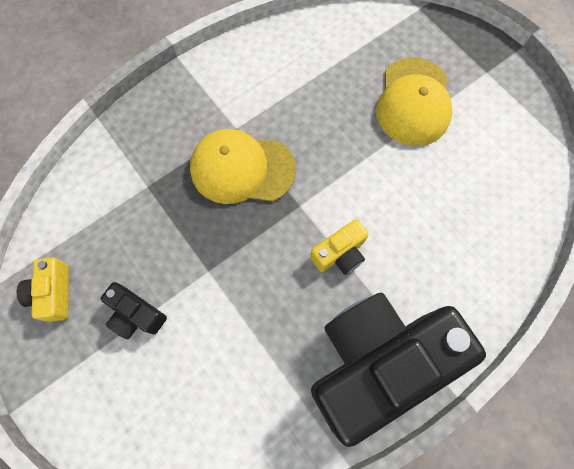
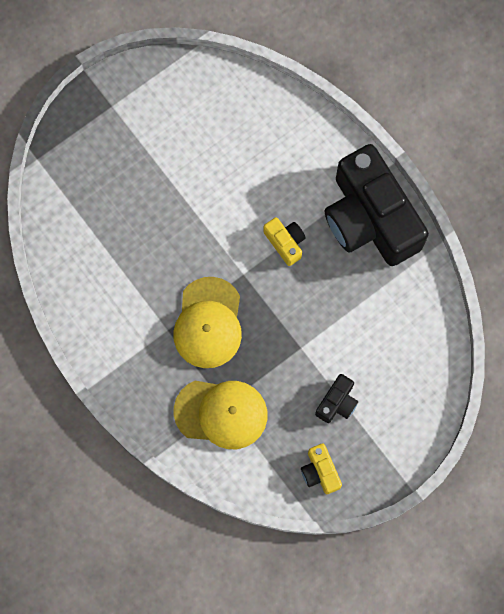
camera: 90 degrees left, 5 degrees up
yellow camera [17,257,69,322] -> yellow camera turned 75 degrees clockwise [301,443,342,494]
yellow cap [376,57,453,146] -> yellow cap moved to [174,381,267,449]

